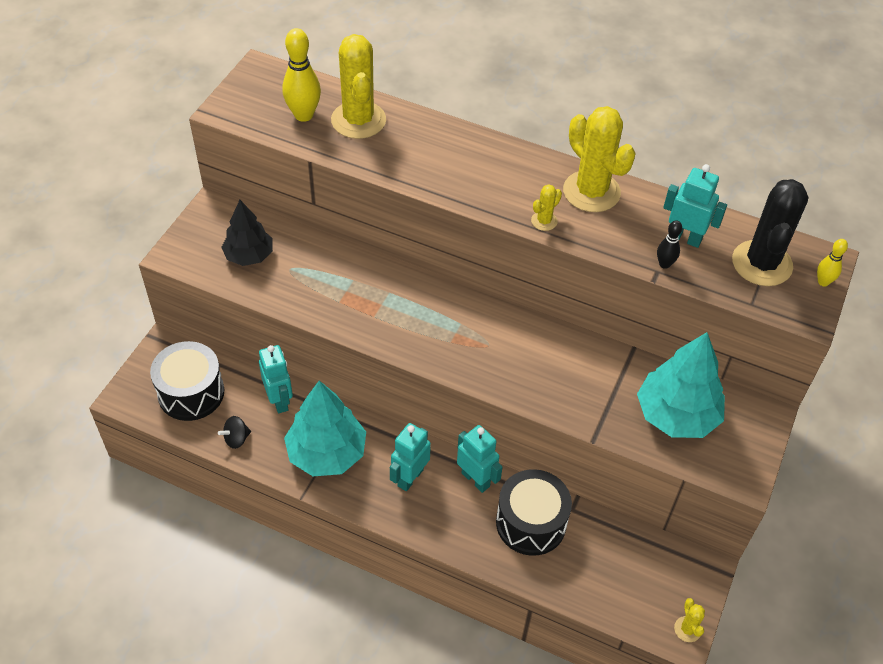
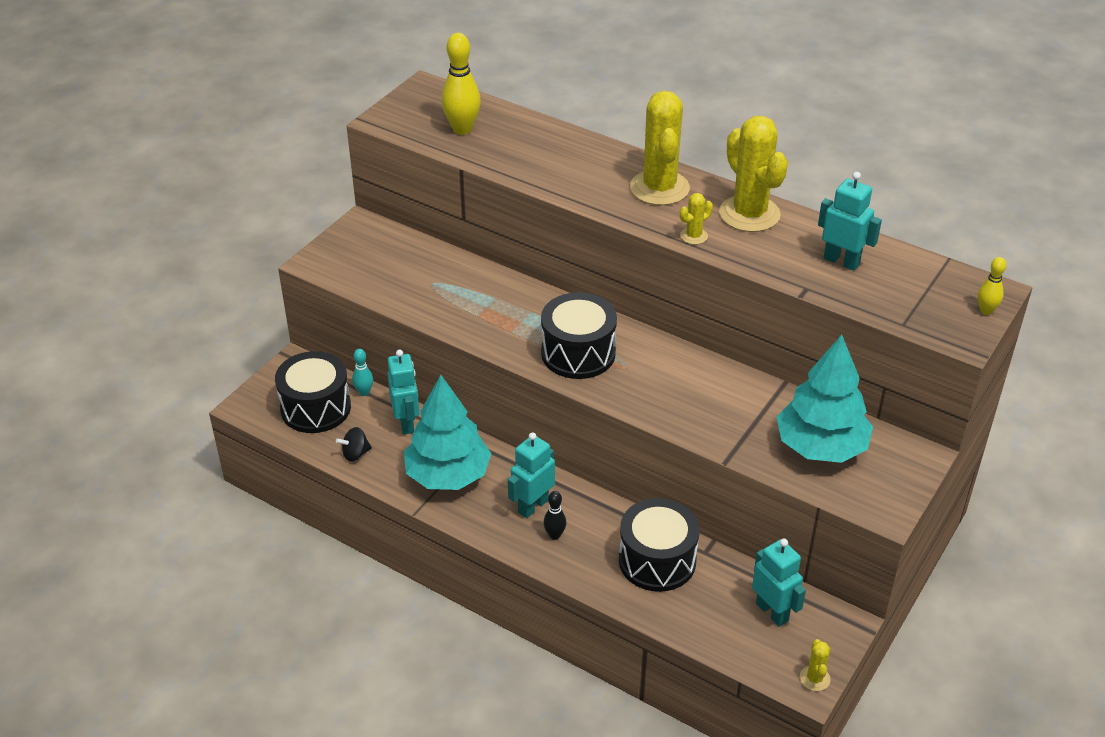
camera: 10 degrees right, 10 degrees down
black tree [221,200,273,266] -> none
yellow cactus [331,34,386,139] -> yellow cactus moved to [630,91,690,205]
turquoise robot [457,425,503,493] -> turquoise robot moved to [752,538,806,627]
black bowling pin [657,220,682,269] -> black bowling pin moved to [544,491,566,540]
black cactus [732,179,808,286] -> none
none -> turquoise bowling pin [352,349,373,396]
none -> black drum [541,292,617,379]

